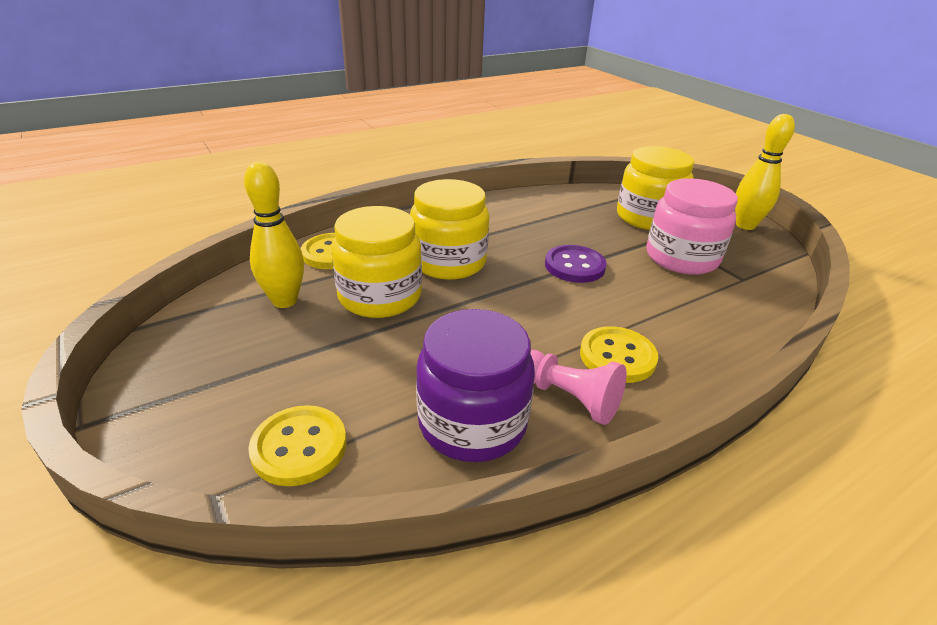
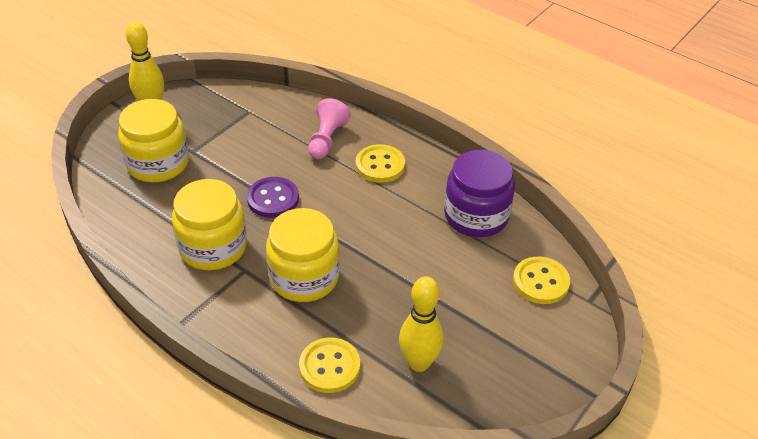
camera: 110 degrees left, 10 degrees up
yellow jar [332,206,422,318] -> yellow jar moved to [172,179,247,270]
pink pawn [530,350,627,425] -> pink pawn moved to [308,98,351,159]
pink jar [646,178,738,275] -> none

